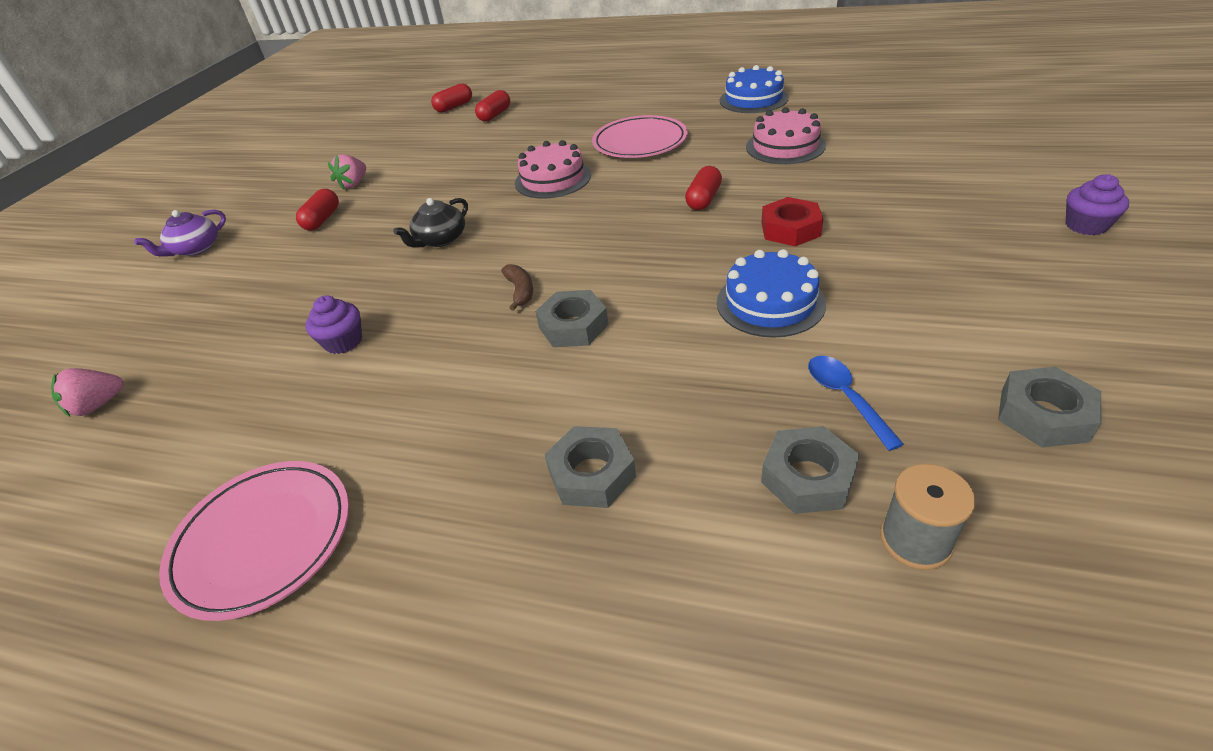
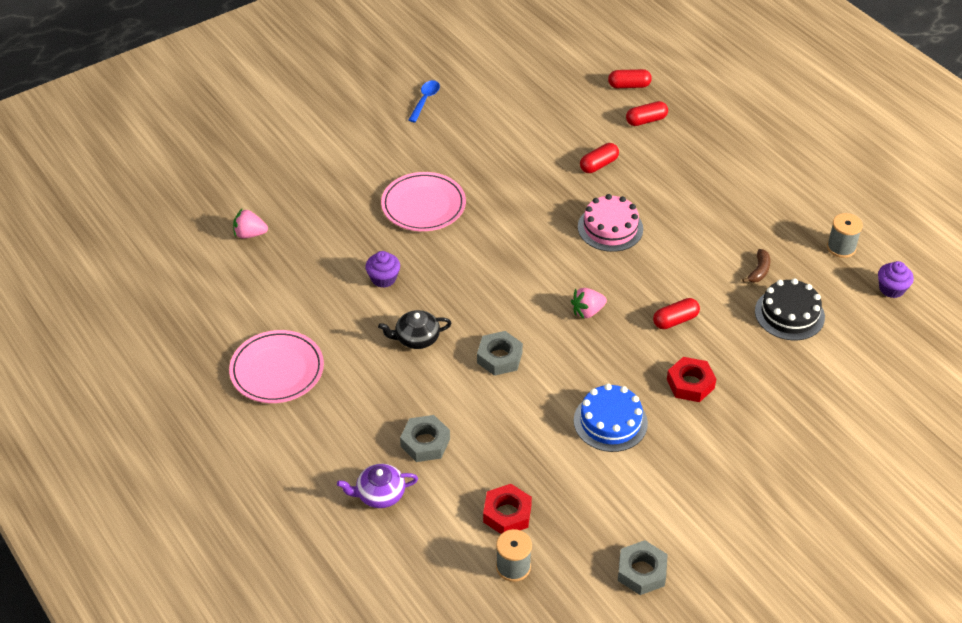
camera: 35 degrees right, 5 degrees up
purple teapot [134,210,226,257] -> purple teapot moved to [337,464,418,508]
red capsule [296,189,339,231] -> red capsule moved to [580,143,619,173]
pink strawberry [328,154,366,190] -> pink strawberry moved to [571,288,607,319]
black teapot [393,198,468,248] -> black teapot moved to [378,310,452,349]
brown banana [501,264,533,311] -> brown banana moved to [742,249,770,283]
pink plate [592,115,688,158] -> pink plate moved to [381,172,466,231]
blue cake [720,65,789,113] -> grey spool [827,213,863,258]
pink cake [746,107,826,164] -> black cake [755,278,825,340]
grey nut [761,426,860,514] -> red nut [483,484,532,534]
blue spoon [808,356,904,451] -> blue spoon moved to [408,80,440,122]
purple cupcake [1066,174,1129,235] -> purple cupcake moved to [878,261,914,298]

